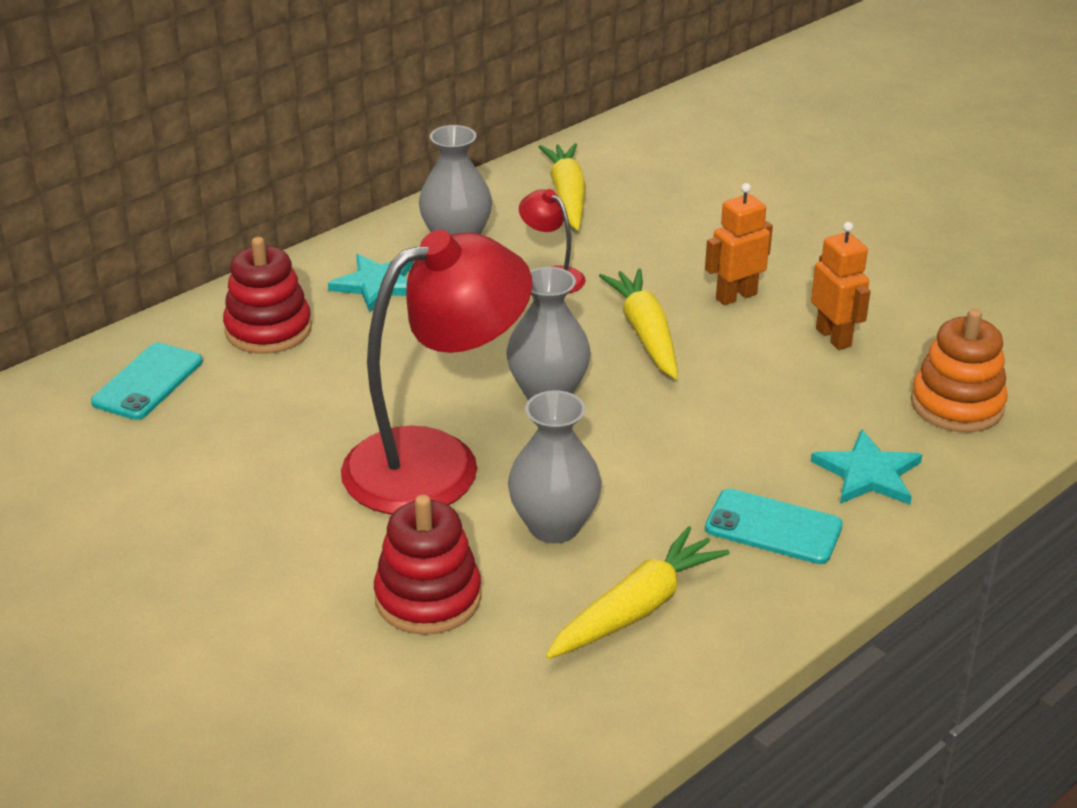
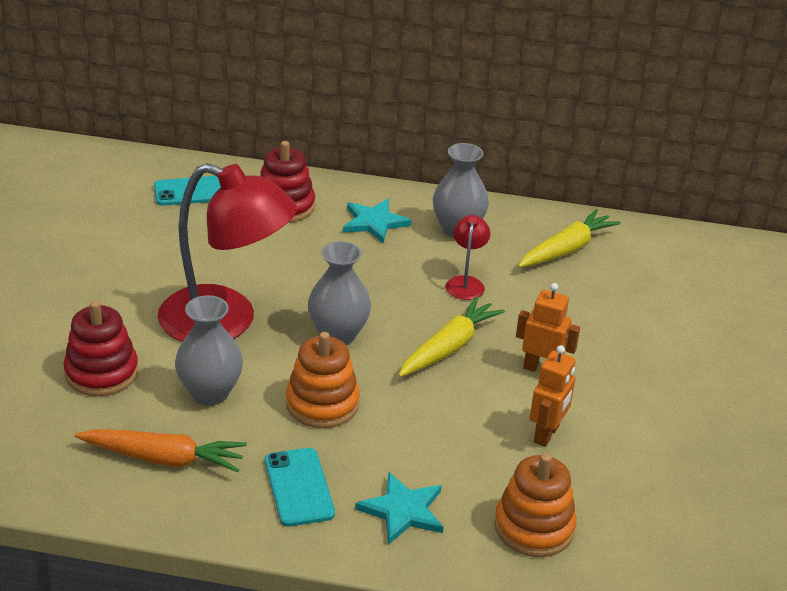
camera: 50 degrees right, 0 degrees up
yellow carrot [546,526,730,659] -> orange carrot [75,429,247,472]
none -> orange stacking toy [286,332,360,428]

